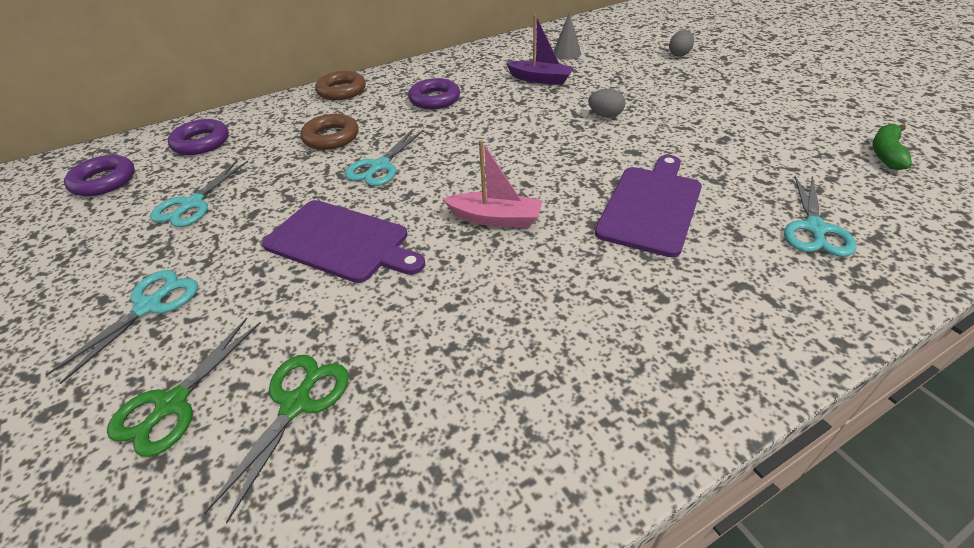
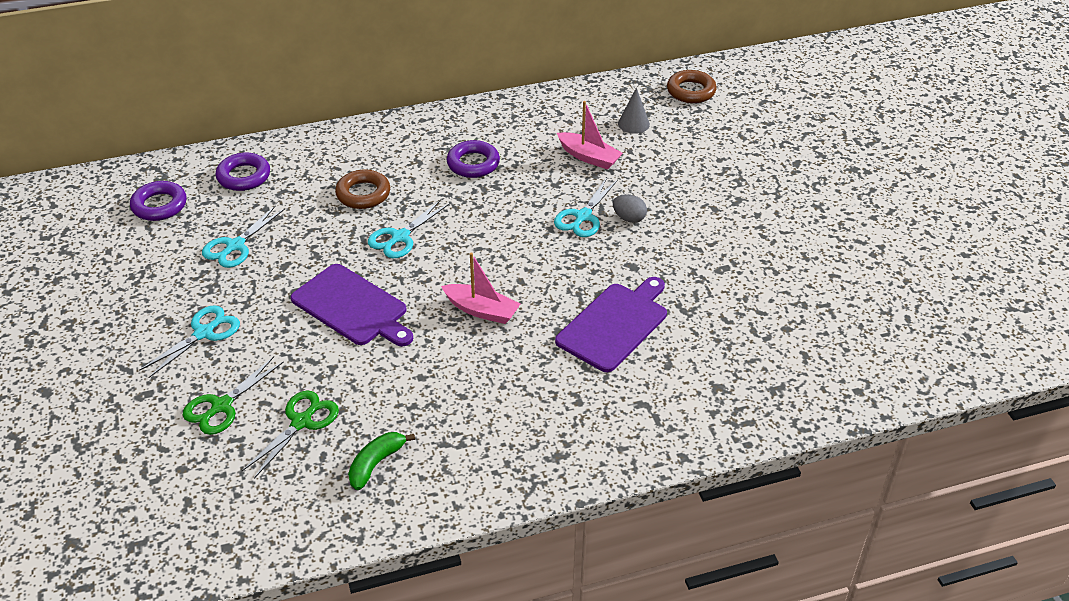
camera: 10 degrees right, 0 degrees up
brown ring [315,71,366,100] -> brown ring moved to [667,70,717,103]
purple boat [506,15,574,85] -> pink boat [557,101,623,170]
grey egg [669,30,694,57] -> none
turquoise scissors [784,176,857,257] -> turquoise scissors moved to [554,178,618,237]
green banana [872,124,912,170] -> green banana moved to [348,432,415,490]

